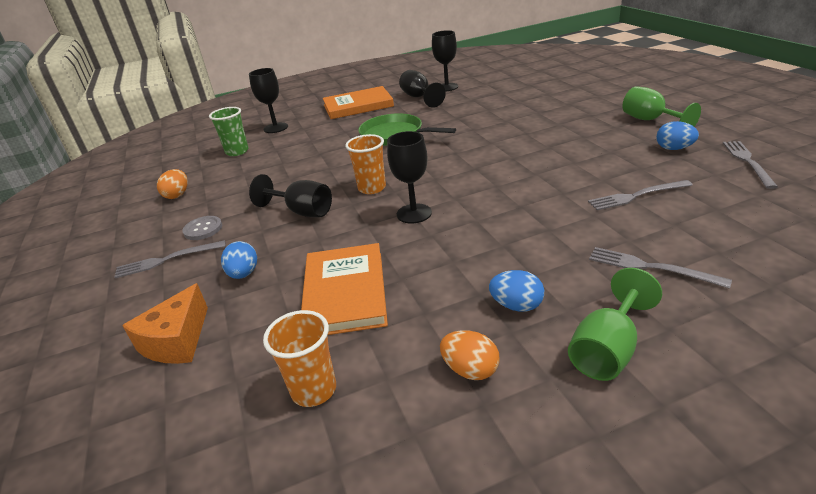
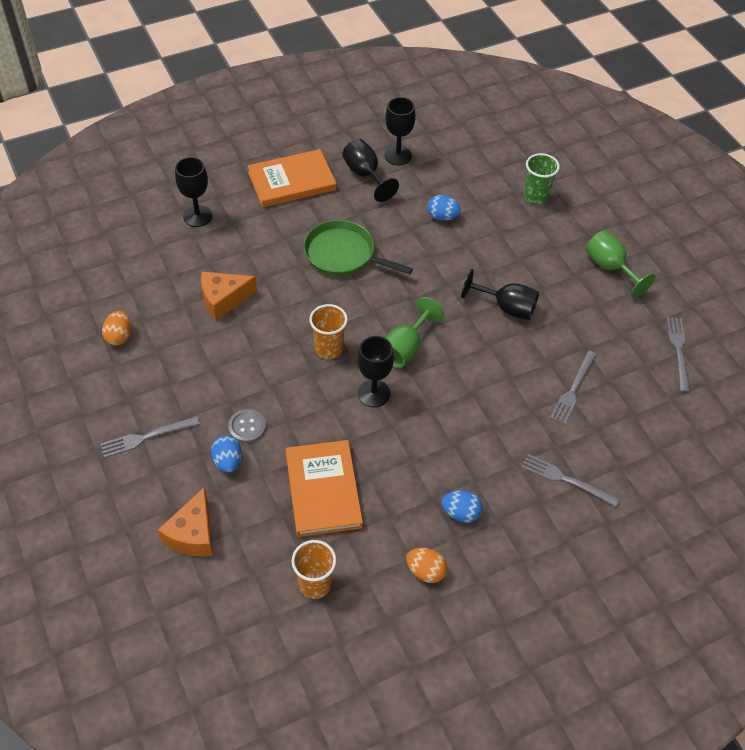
camera: 10 degrees left, 20 degrees up
grey button [182,216,222,240] -> grey button moved to [228,409,266,443]
green cup [209,107,249,156] -> green cup moved to [524,153,560,205]
black goblet [249,174,332,217] -> black goblet moved to [461,269,539,320]
green goblet [568,268,662,381] -> green goblet moved to [385,297,444,368]
grey fork [588,180,692,210] -> grey fork turned 45 degrees counterclockwise [550,351,597,425]
blue egg [656,121,699,150] -> blue egg moved to [428,195,461,221]
none -> orange cheese [201,272,257,321]

